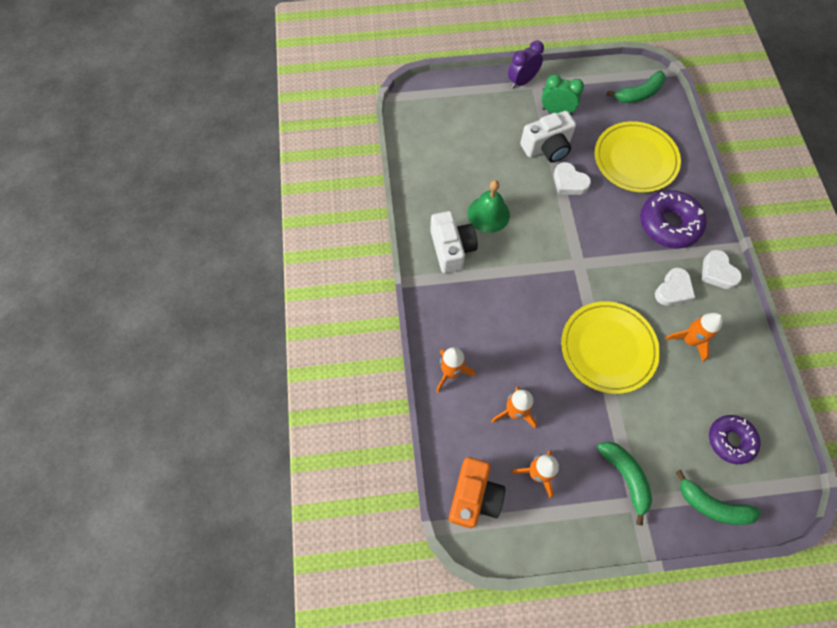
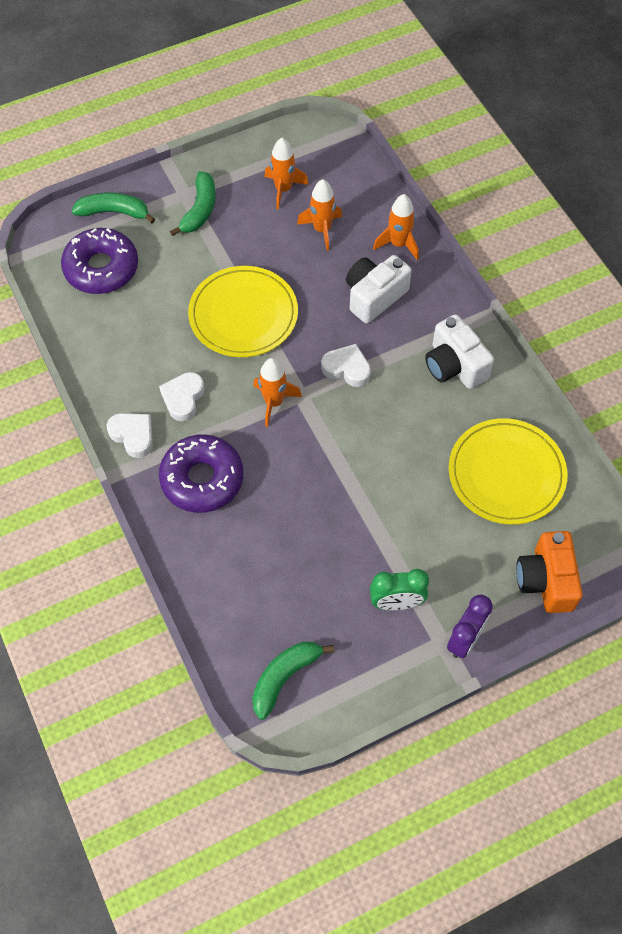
camera: 160 degrees right, 5 degrees down
orange camera [449,457,505,528] -> orange camera moved to [516,531,583,613]
green bell [468,180,510,233] -> none
white camera [520,111,576,163] -> white camera moved to [346,255,412,324]
white heart [554,162,591,195] -> white heart moved to [321,344,371,387]
yellow plate [595,121,681,193] -> yellow plate moved to [448,418,568,525]
green banana [597,441,652,526] -> green banana turned 120 degrees counterclockwise [170,171,216,236]
orange rocket [665,313,723,362] -> orange rocket moved to [253,358,302,427]
purple donut [709,415,761,464] -> purple donut [61,228,138,294], size x1.50

